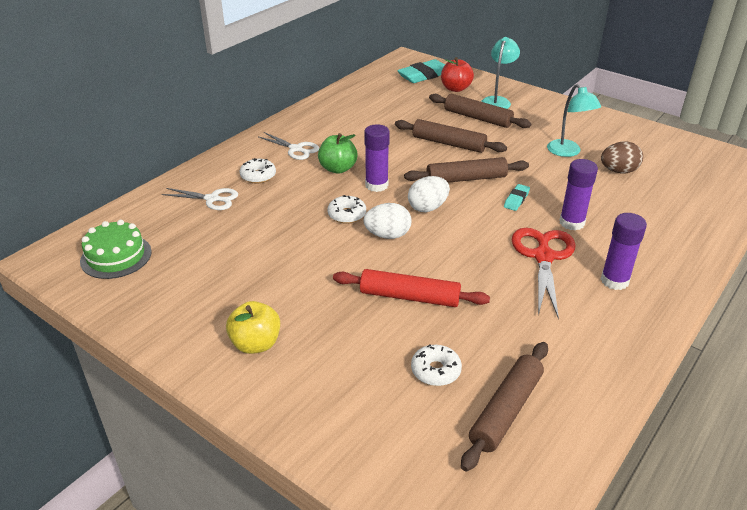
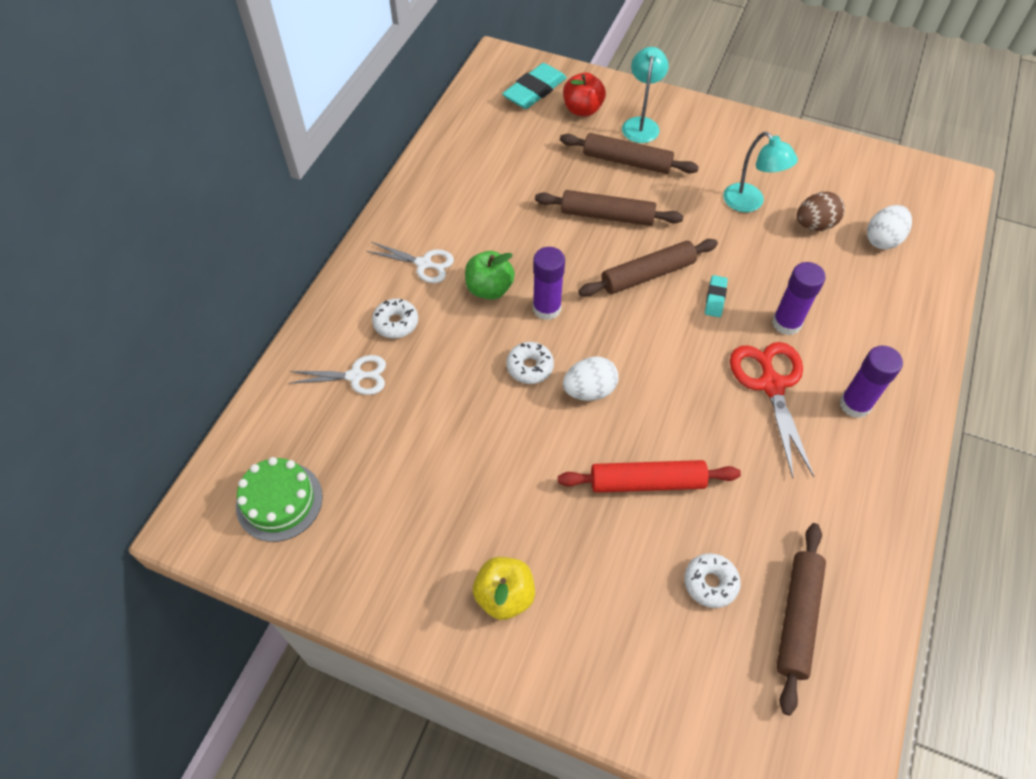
camera: 15 degrees left, 20 degrees up
white egg [408,176,450,212] -> white egg moved to [867,205,912,250]

